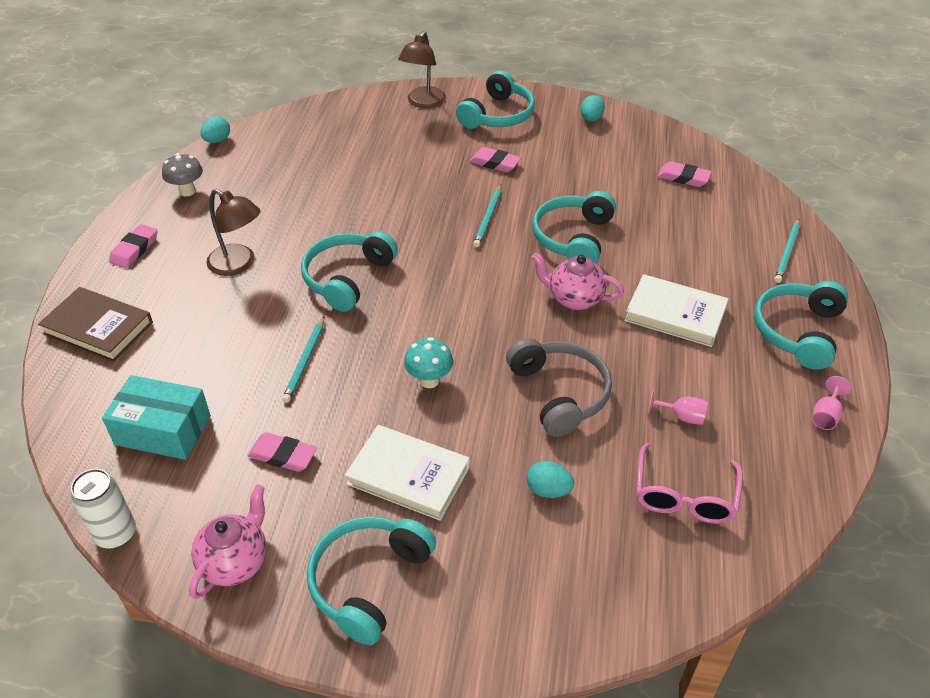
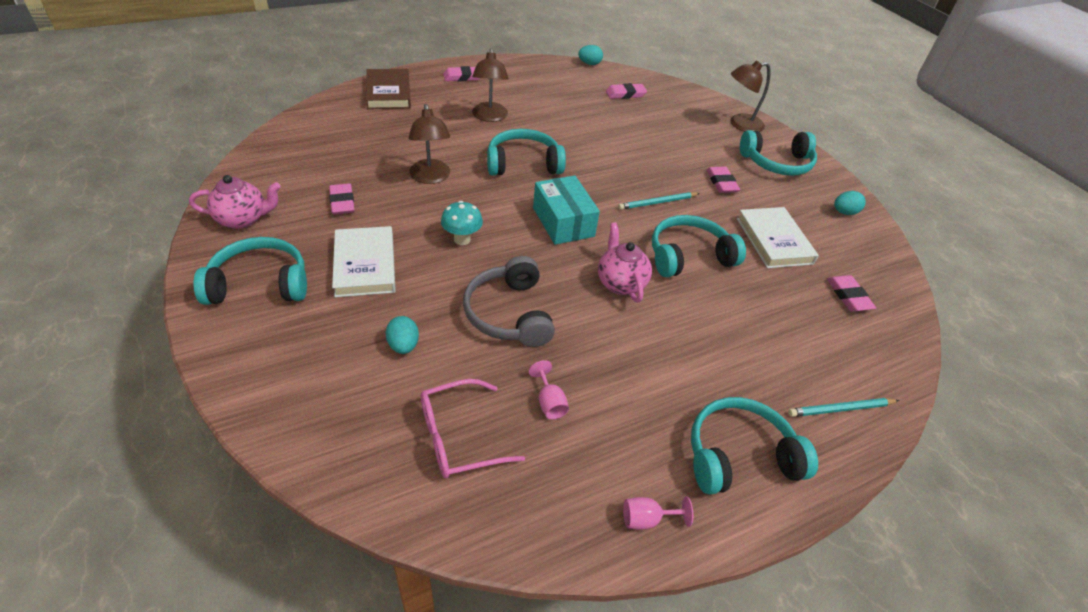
camera: 50 degrees right, 0 degrees up
white can [71,469,136,548] -> none
turquoise box [102,375,211,460] -> turquoise box moved to [533,176,600,245]
grey mushroom [162,153,203,196] -> none
turquoise pencil [282,316,325,403] -> brown lamp [408,104,450,184]
grey headphones [506,338,612,437] -> grey headphones turned 135 degrees clockwise [463,256,555,347]
white book [624,274,729,347] -> white book moved to [737,207,819,268]
none -> pink eraser [606,83,647,99]

